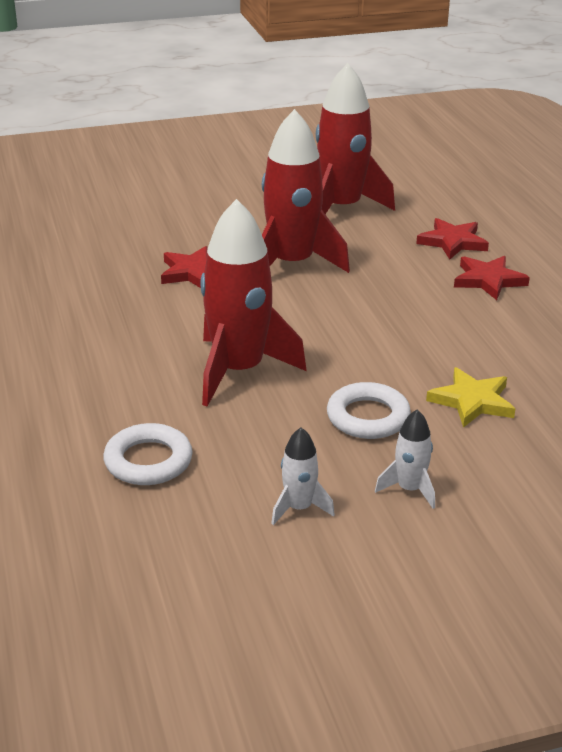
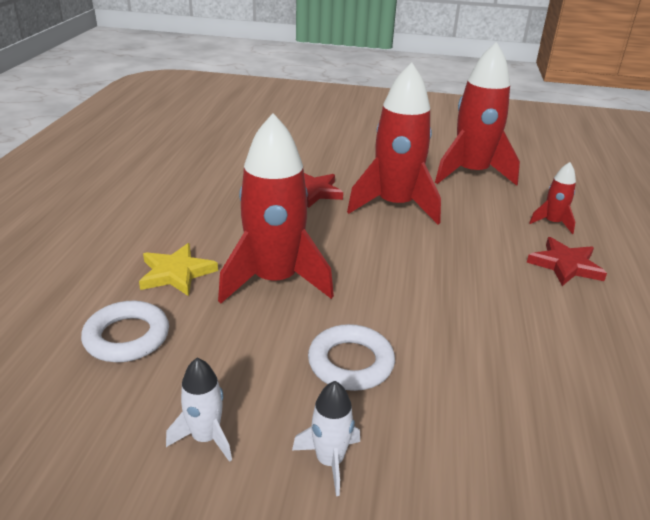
camera: 25 degrees right, 0 degrees up
red star [416,218,489,259] -> red rocket [529,162,576,234]
yellow star [426,367,515,428] -> yellow star moved to [139,243,218,296]

